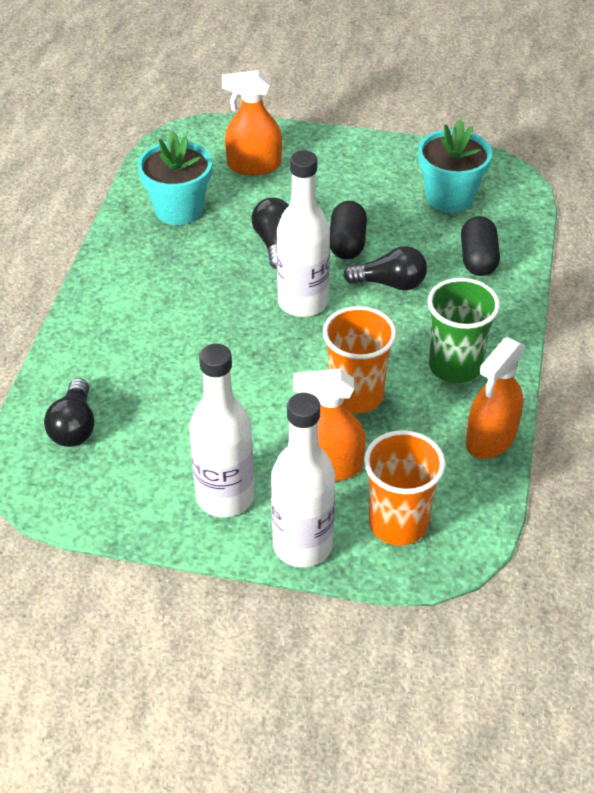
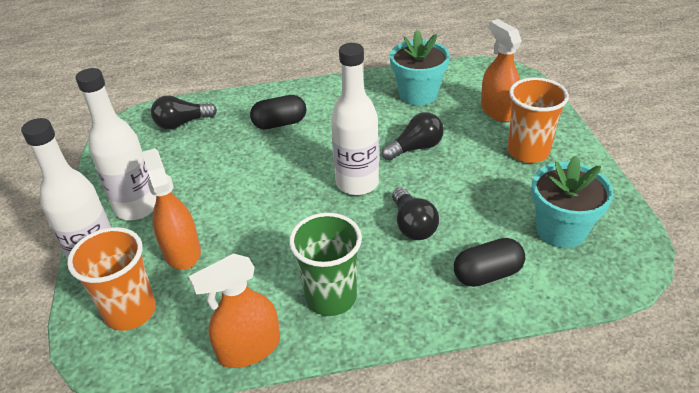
camera: 70 degrees right, 5 degrees down
orange cup [323,306,397,413] -> orange cup moved to [507,77,569,163]
black capsule [330,201,367,259] -> black capsule moved to [250,95,306,130]
orange spray bottle [466,337,525,459] -> orange spray bottle turned 45 degrees counterclockwise [189,253,280,368]

